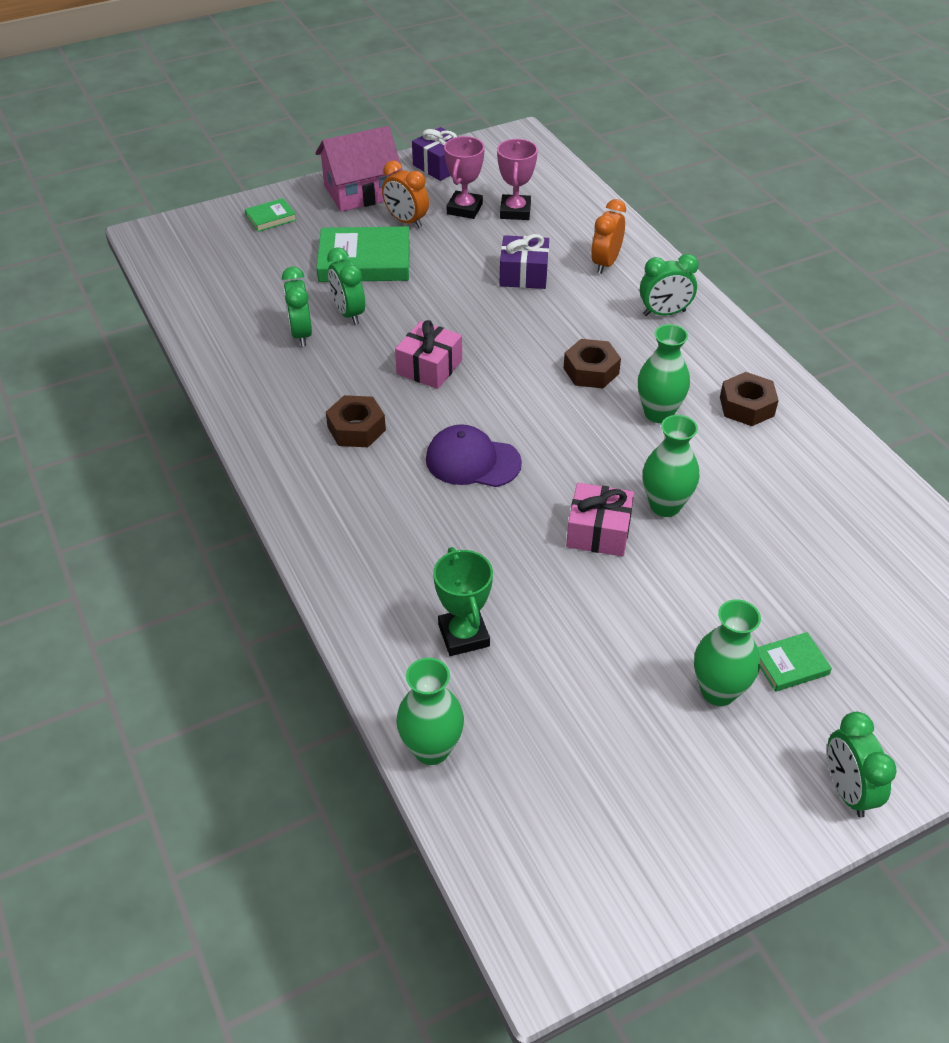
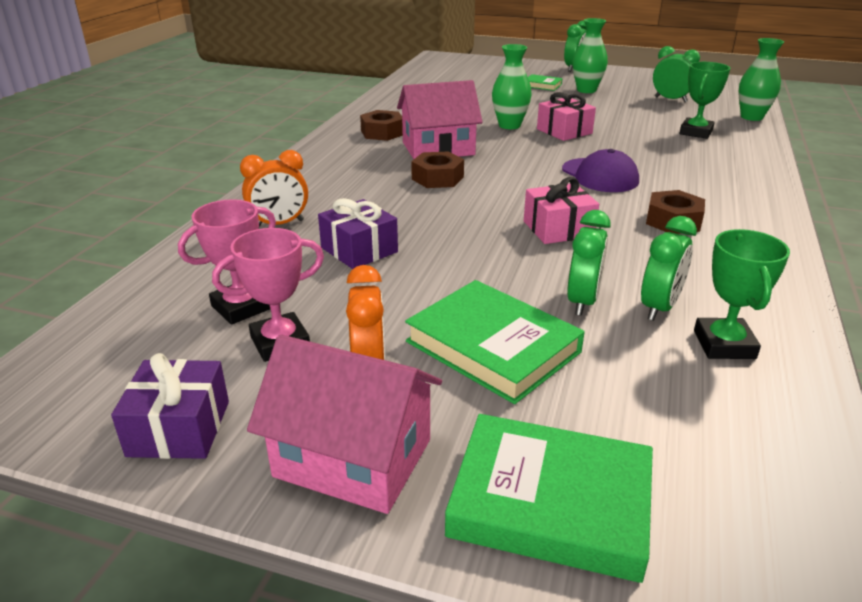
camera: 135 degrees left, 15 degrees down
green book [245,198,296,232] -> green book [445,414,653,583], size x2.04
green vase [638,324,690,423] -> pink house [397,80,483,159]
green clock [640,254,699,316] -> green clock moved to [653,46,700,102]
none -> green trophy [694,229,790,359]

